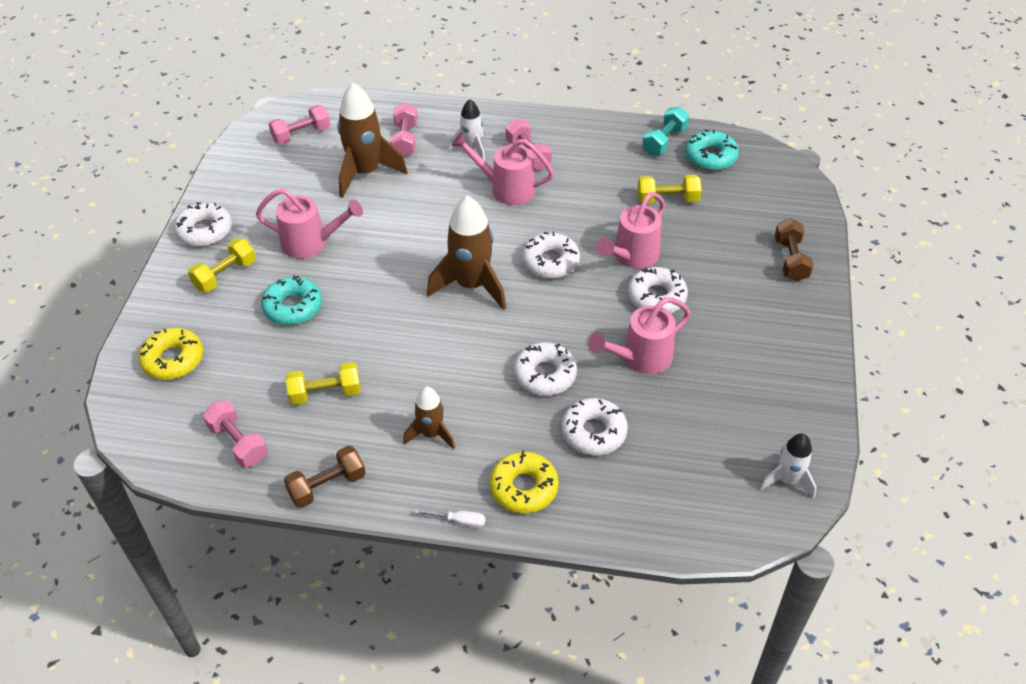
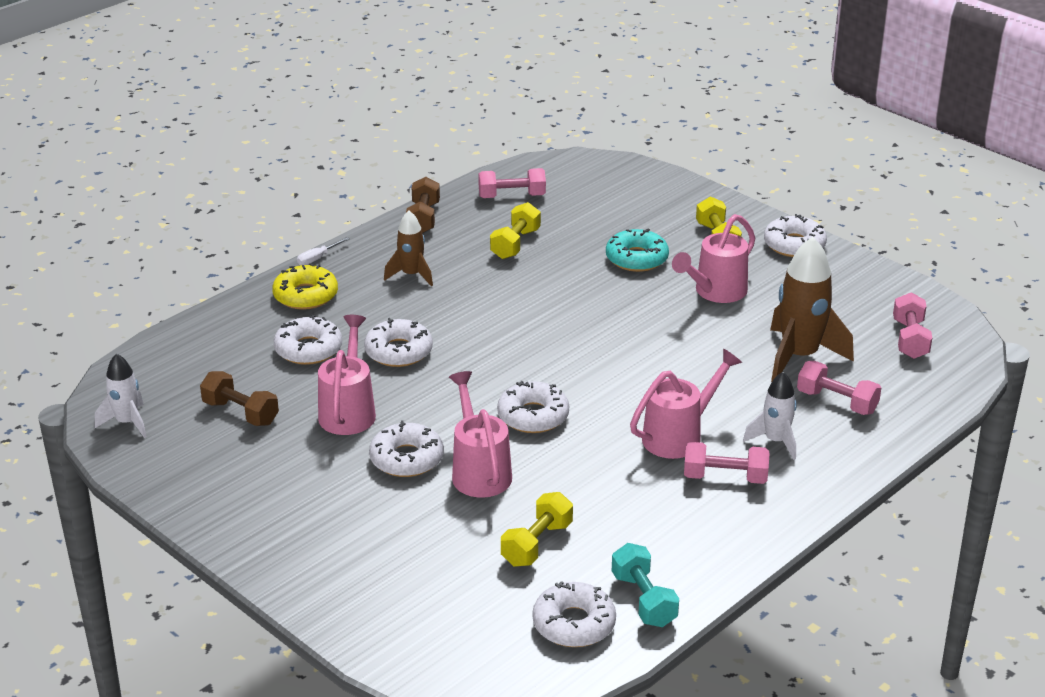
camera: 125 degrees right, 15 degrees down
yellow donut [139,328,203,380] -> none
brown rocket [427,196,506,310] -> none
turquoise donut [685,129,739,171] -> white donut [532,581,616,647]
brown dumbbell [775,218,814,281] -> brown dumbbell moved to [200,371,279,426]

